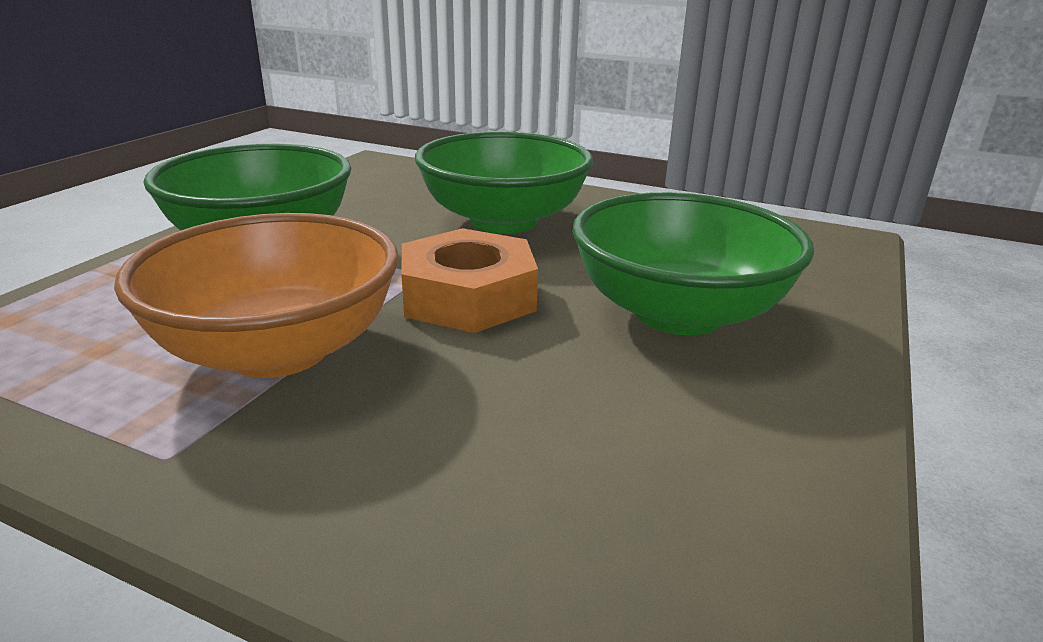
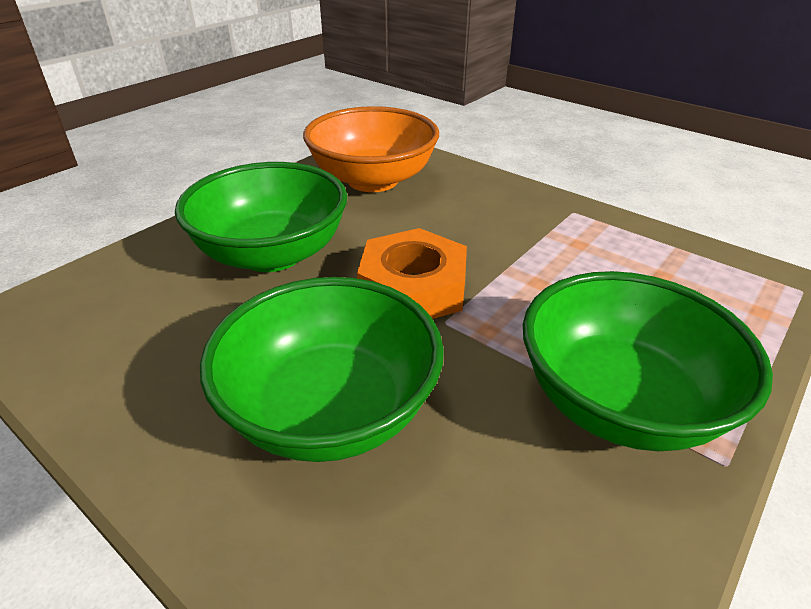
camera: 165 degrees left, 10 degrees up
orange bowl [114,213,399,378] -> orange bowl moved to [303,106,439,192]

